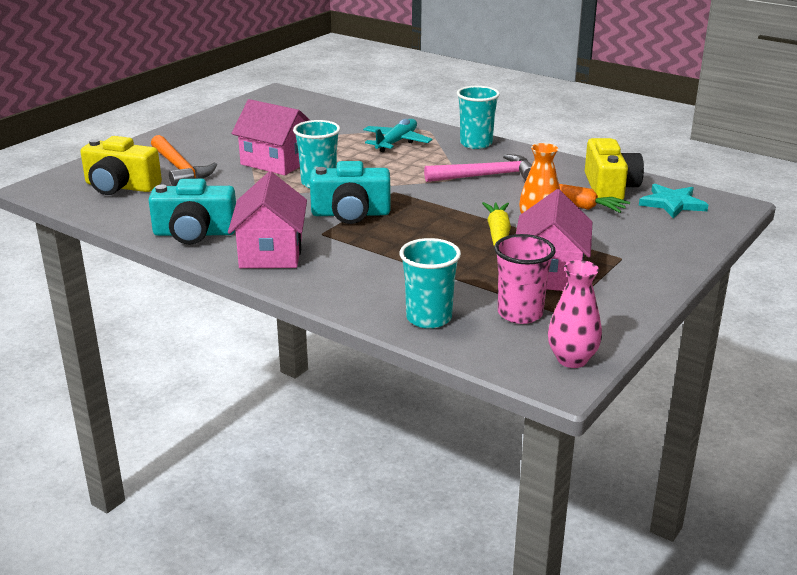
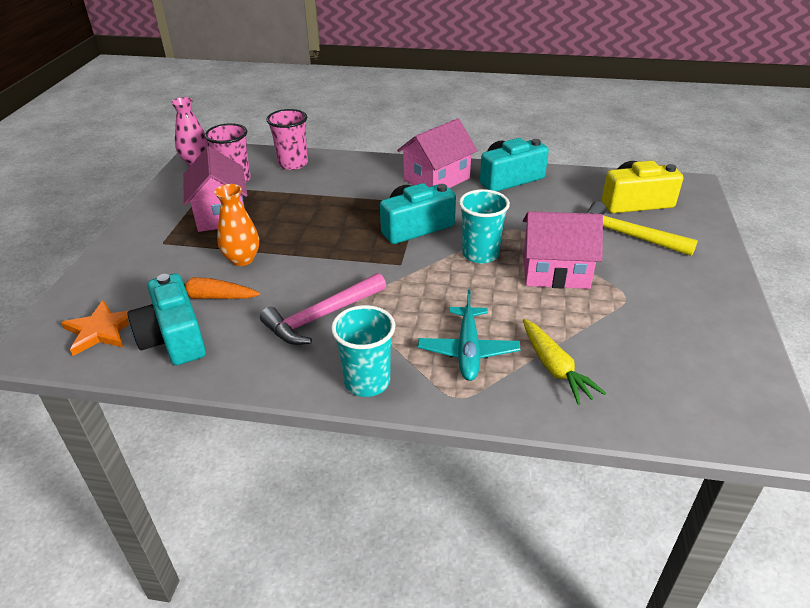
camera: 155 degrees right, 10 degrees up
orange hammer [151,135,217,186] -> yellow hammer [587,201,698,256]
pink house [228,171,307,268] -> pink house turned 75 degrees clockwise [397,118,478,188]
turquoise cup [400,238,461,329] -> pink cup [266,109,308,170]
yellow carrot [482,202,511,246] -> yellow carrot moved to [523,319,606,405]
yellow camera [585,138,644,200] -> turquoise camera [127,273,206,365]
turquoise star [639,184,708,219] -> orange star [61,300,129,356]

